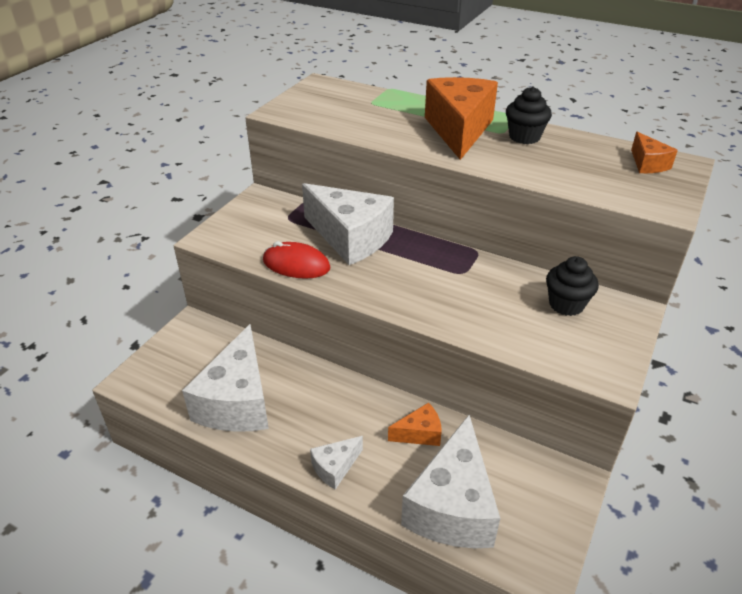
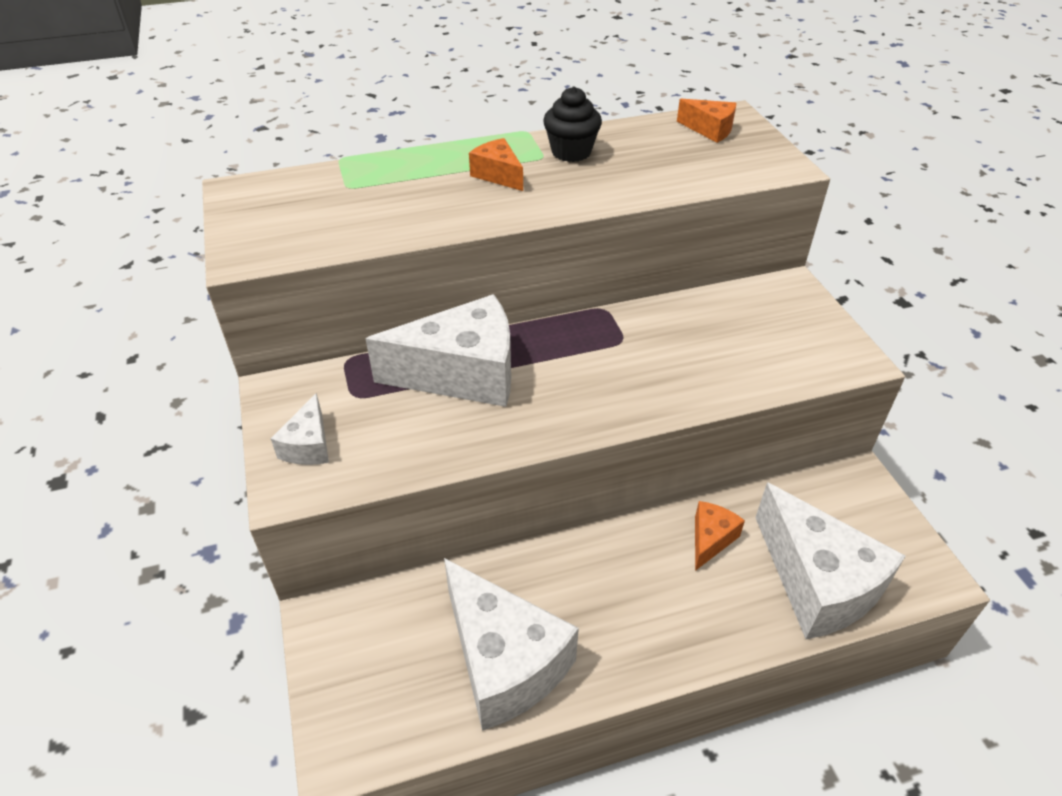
camera: 45 degrees left, 5 degrees up
red mouse [263,241,330,279] -> none
white cheese [310,436,363,490] -> white cheese moved to [271,393,329,465]
orange cheese [425,77,498,160] -> orange cheese [469,138,523,191], size x0.47
black cupcake [546,256,599,316] -> none

